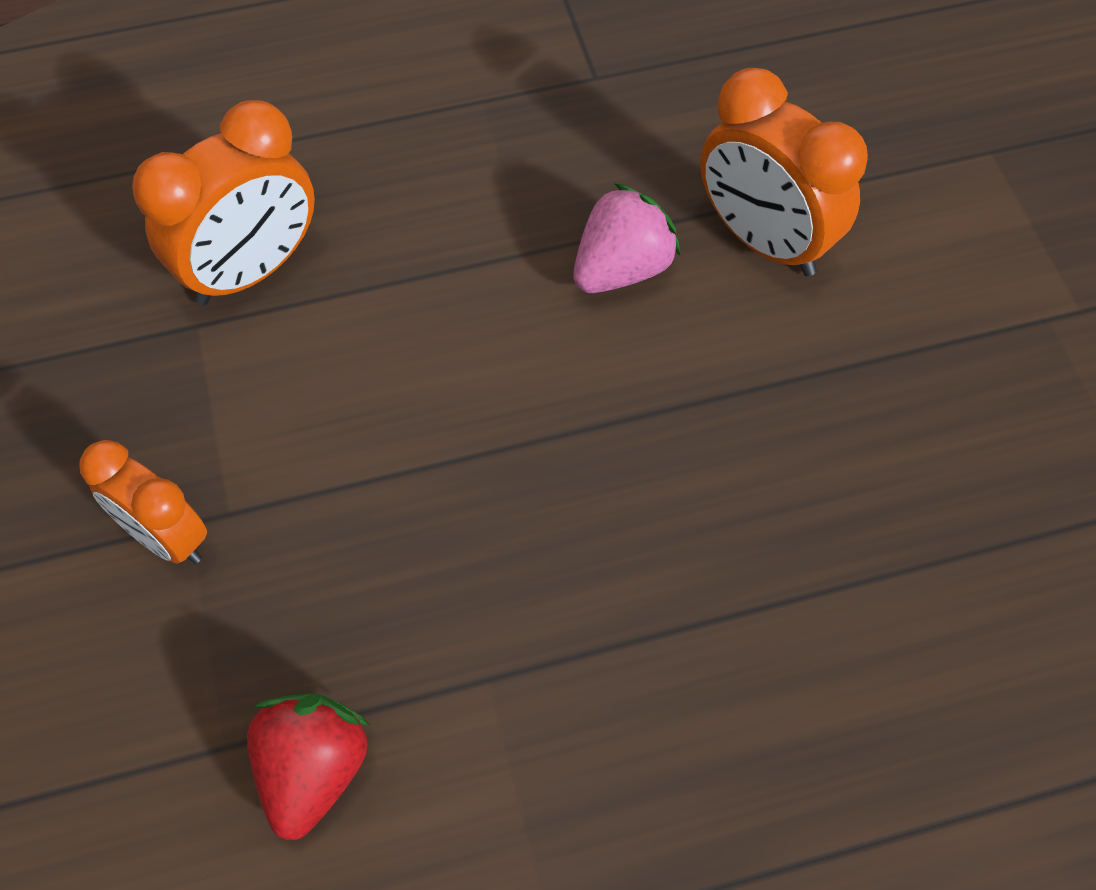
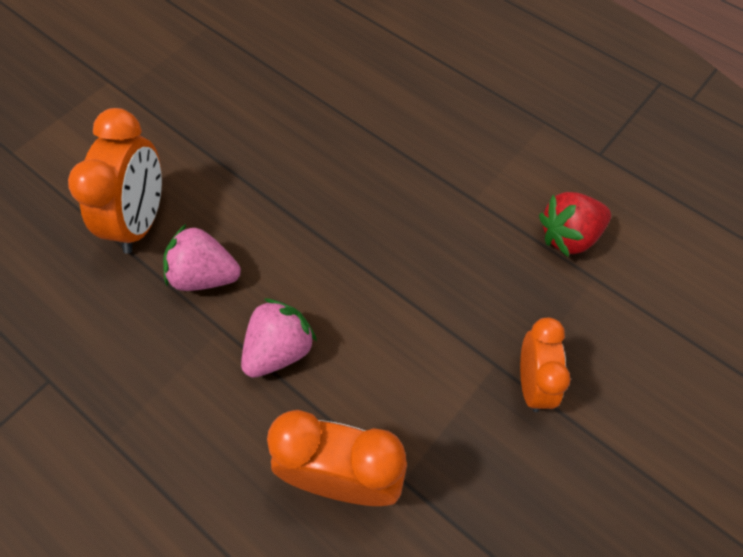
camera: 125 degrees left, 0 degrees up
none -> pink strawberry [241,298,317,378]

